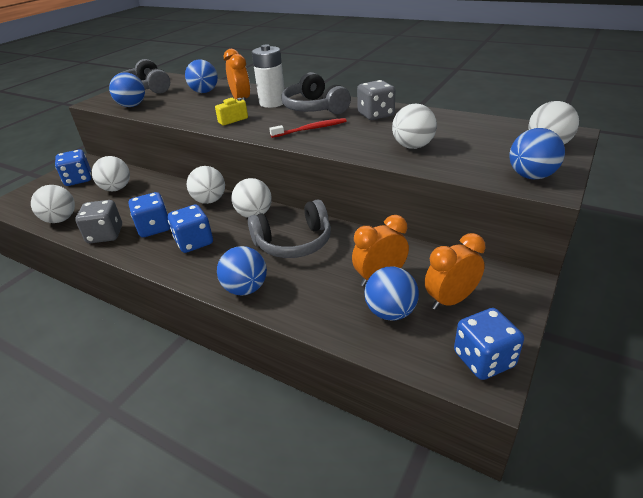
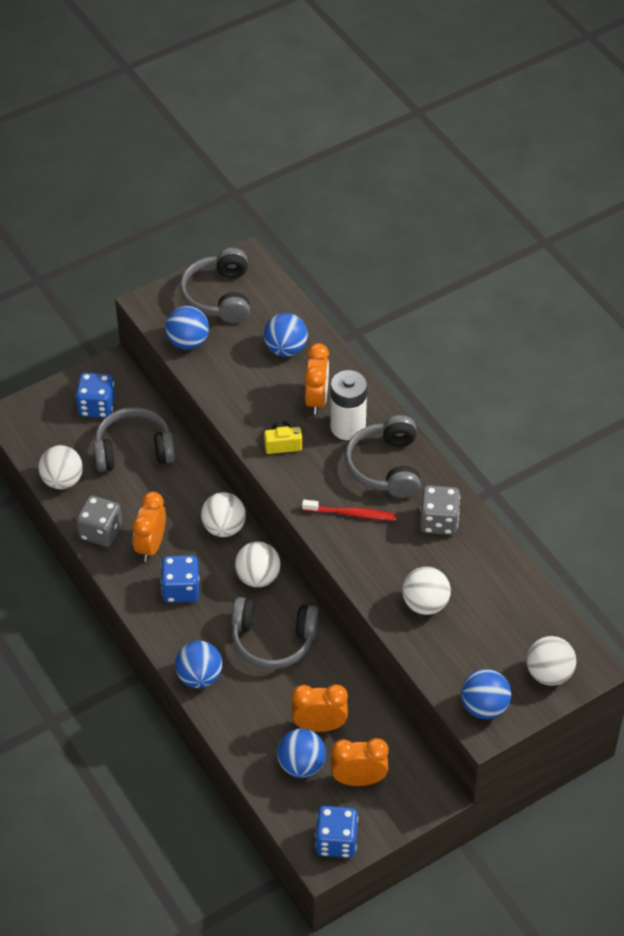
camera: 25 degrees right, 15 degrees up
white ball [92,156,130,191] -> grey headphones [93,407,175,472]
blue dice [128,192,170,237] -> orange clock [132,492,166,562]

